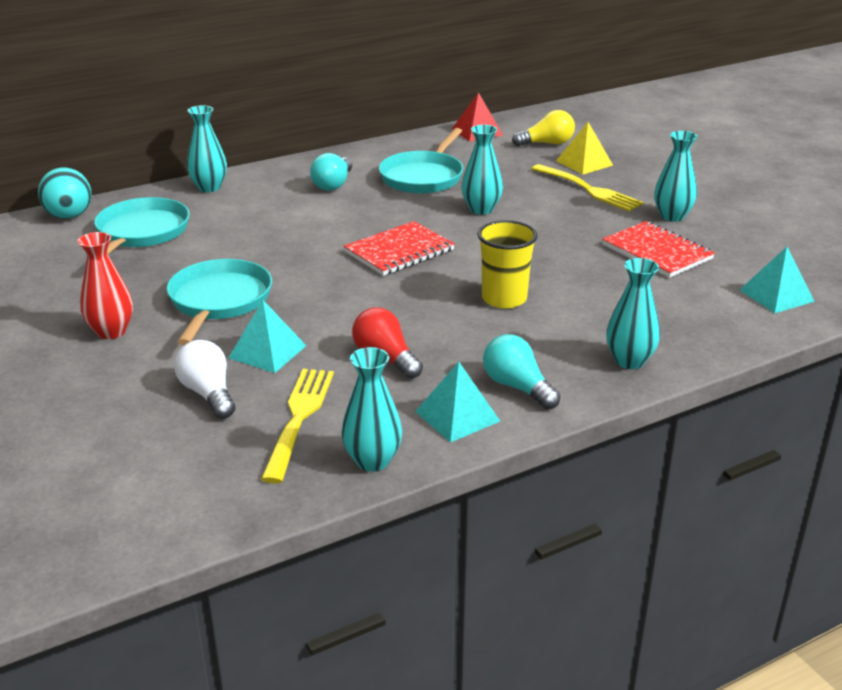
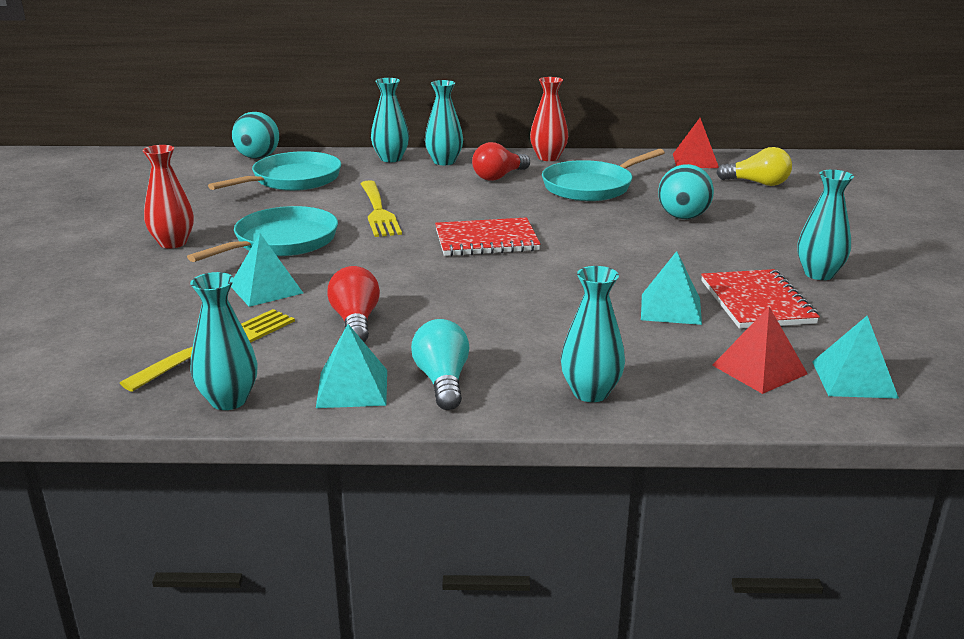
camera: 30 degrees right, 5 degrees down
white light bulb [174,340,235,419] -> none
turquoise light bulb [310,153,352,191] -> red light bulb [472,142,530,181]
turquoise vase [462,125,503,215] -> turquoise vase moved to [425,80,463,165]
yellow cup [478,220,538,309] -> none
yellow fork [532,164,644,211] -> yellow fork moved to [360,180,402,237]
yellow pyramid [556,122,613,175] -> none
none -> red vase [530,77,568,161]
none -> turquoise pyramid [641,251,702,325]
none -> turquoise ball [658,164,714,219]
none -> red pyramid [712,307,808,394]

